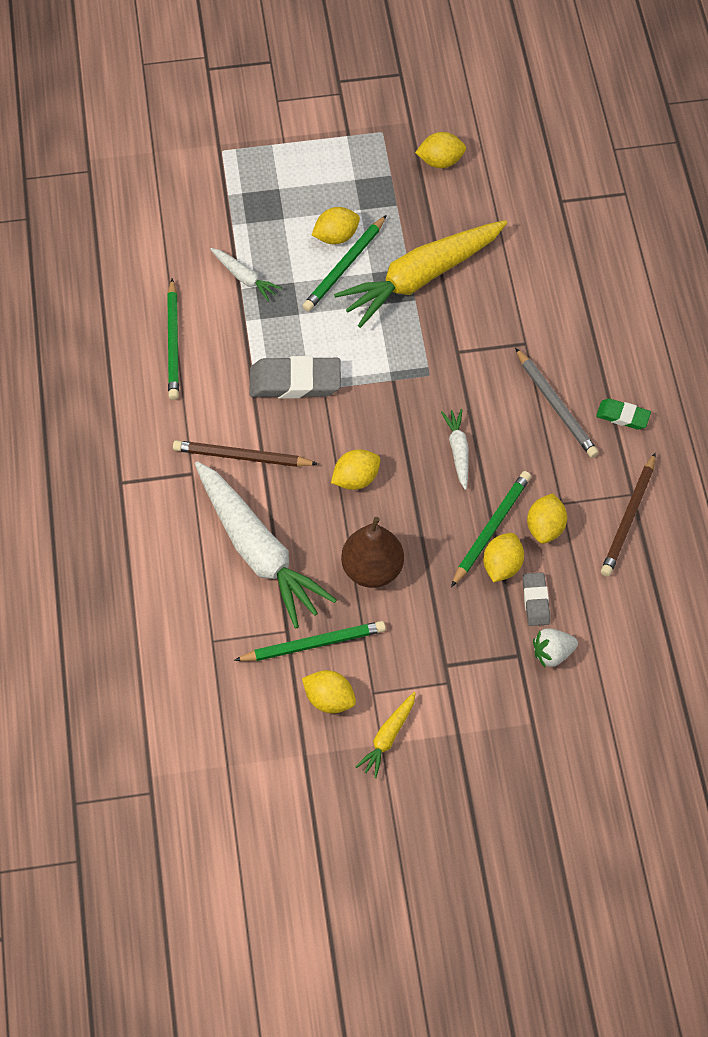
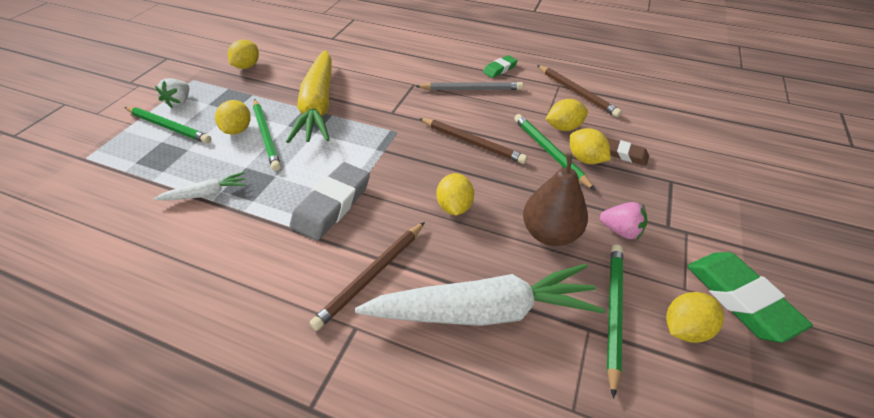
camera: 60 degrees left, 15 degrees down
green pencil [167,278,179,400] -> green pencil moved to [125,107,212,144]
yellow carrot [355,692,416,778] -> green eraser [687,252,813,343]
white carrot [441,409,469,490] -> brown pencil [419,118,527,164]
grey eraser [523,572,550,626] -> brown eraser [607,138,649,166]
yellow lemon [527,493,567,544] -> yellow lemon turned 60 degrees counterclockwise [546,99,588,131]
white strawberry [533,628,578,668] -> white strawberry moved to [155,78,189,108]
none -> pink strawberry [600,202,647,240]

